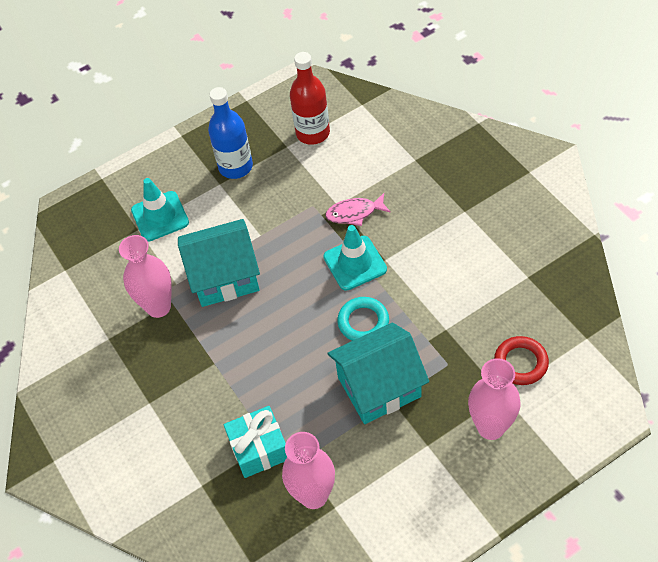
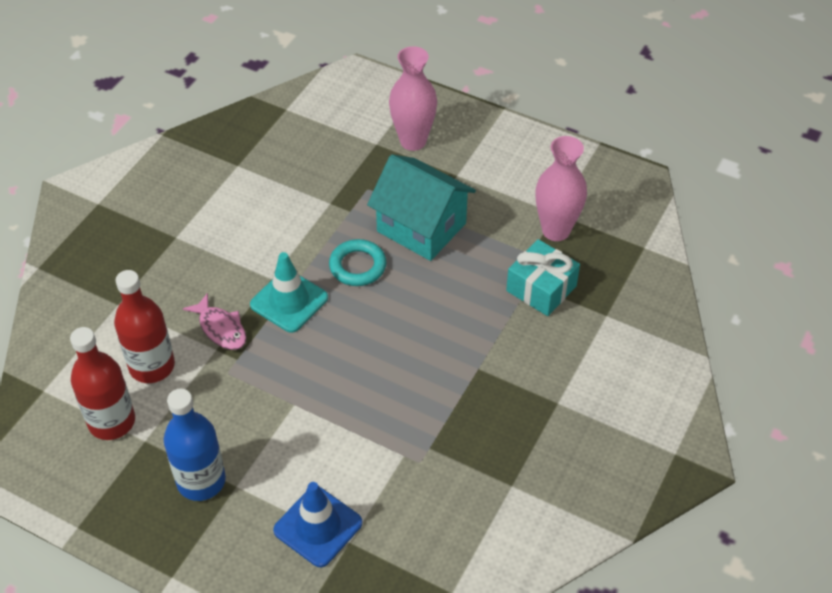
camera: 125 degrees left, 5 degrees down
pink vase [119,235,172,318] -> none
turquoise traffic cone [131,178,189,242] -> blue traffic cone [273,482,362,567]
turquoise house [178,219,260,307] -> none
red ring [494,336,549,385] -> none
none -> red bottle [114,270,175,383]

